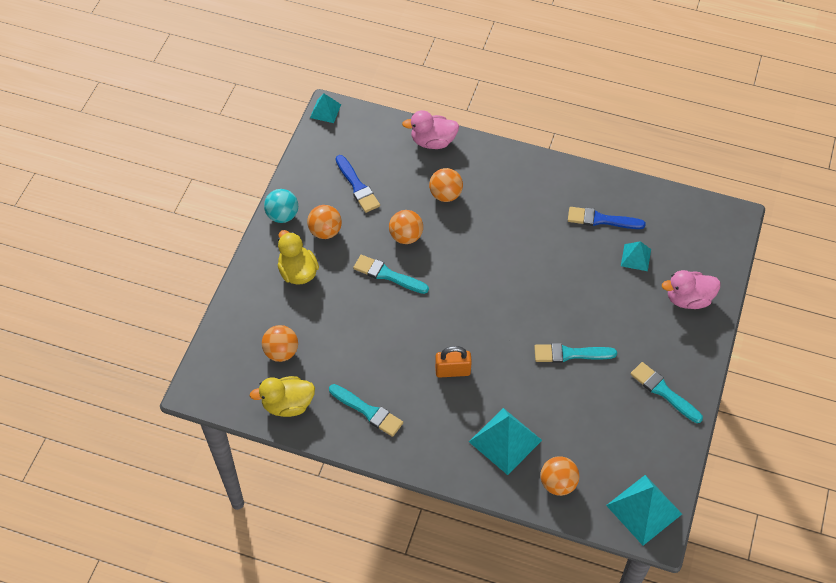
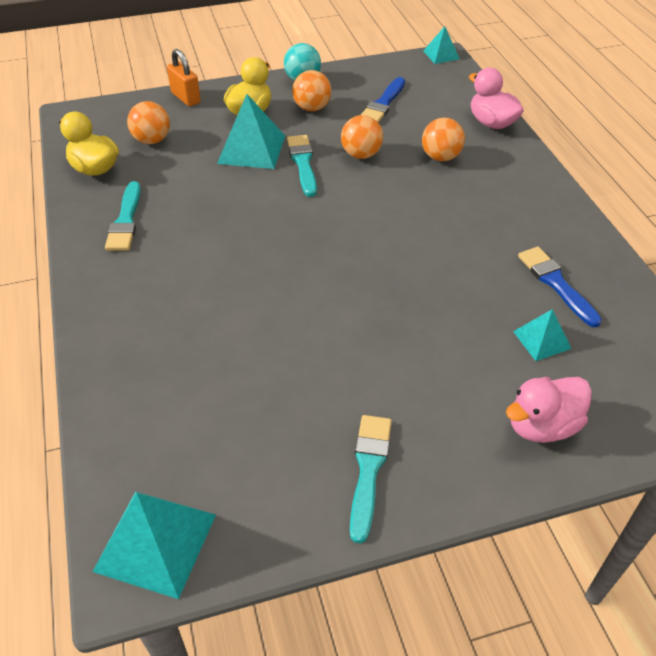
camera: 55 degrees right, 10 degrees down
orange padlock [435,346,472,378] -> orange padlock moved to [167,49,201,106]
turquoise pyramid [469,408,542,475] -> turquoise pyramid moved to [217,94,285,169]
turquoise brush [534,343,617,363] -> none
orange ball [540,456,579,496] -> none
pink duck [662,270,721,309] -> pink duck turned 75 degrees counterclockwise [506,377,592,443]

